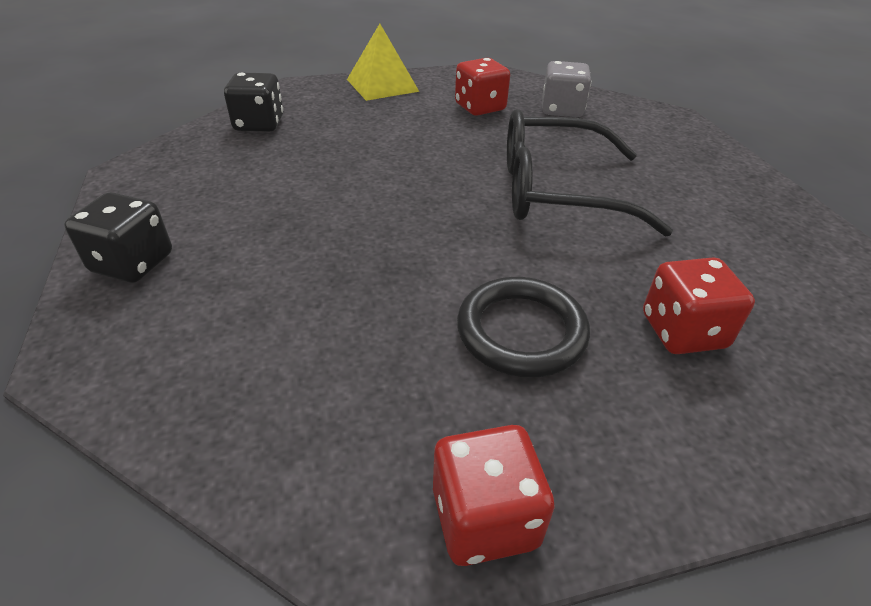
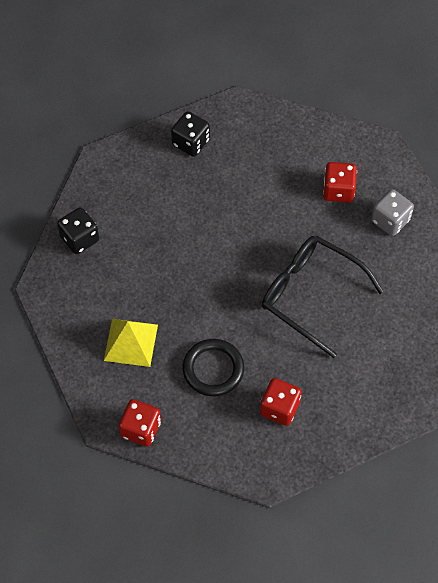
camera: 35 degrees right, 20 degrees up
yellow pyramid [347,24,419,101] -> yellow pyramid moved to [104,319,158,367]

